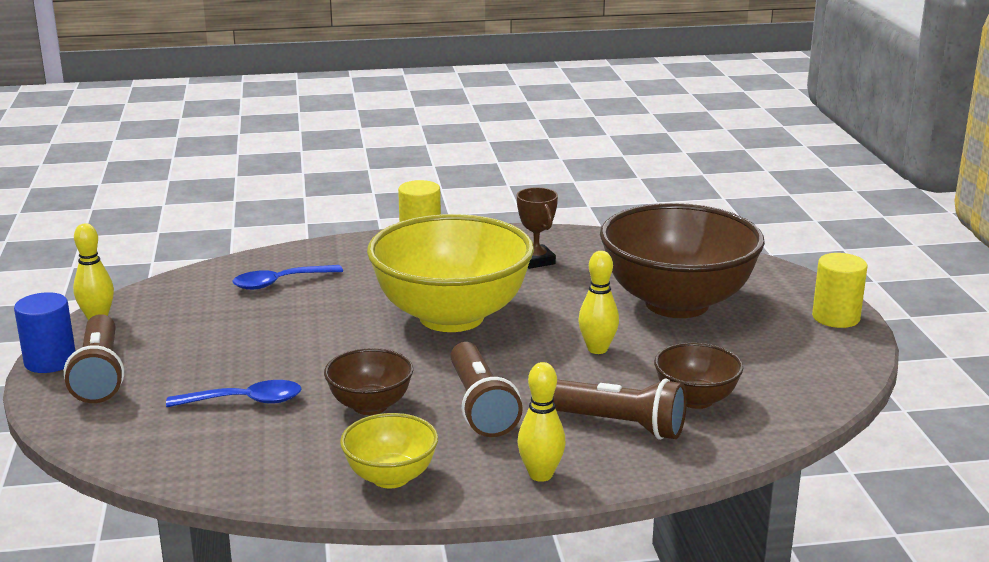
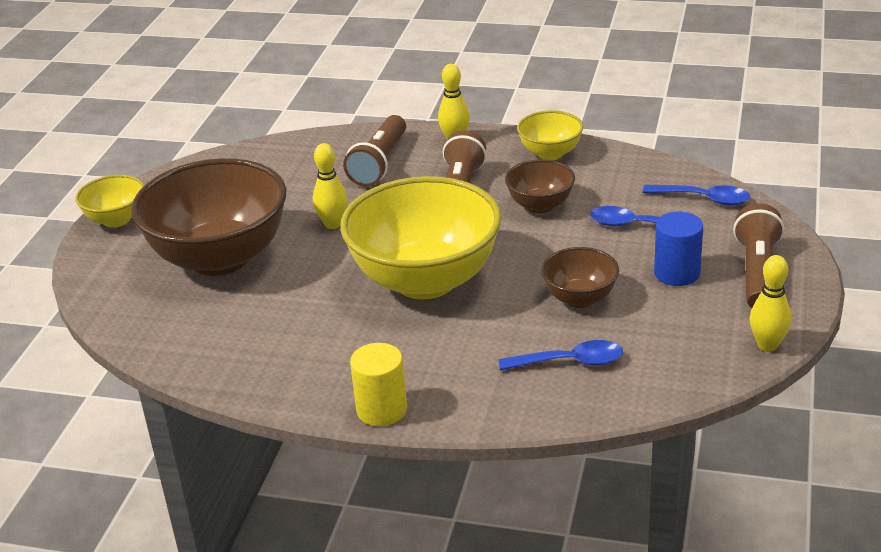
camera: 155 degrees left, 10 degrees up
blue cylinder [14,292,75,373] -> blue cylinder moved to [654,212,703,286]
brown trophy [517,188,558,269] -> none
brown flashlight [553,379,687,440] -> brown flashlight turned 120 degrees counterclockwise [343,115,406,186]
brown bowl [654,343,743,409] -> brown bowl moved to [541,247,619,308]
yellow cylinder [812,253,868,328] -> yellow bowl [75,175,144,228]
none -> blue spoon [643,185,750,206]

